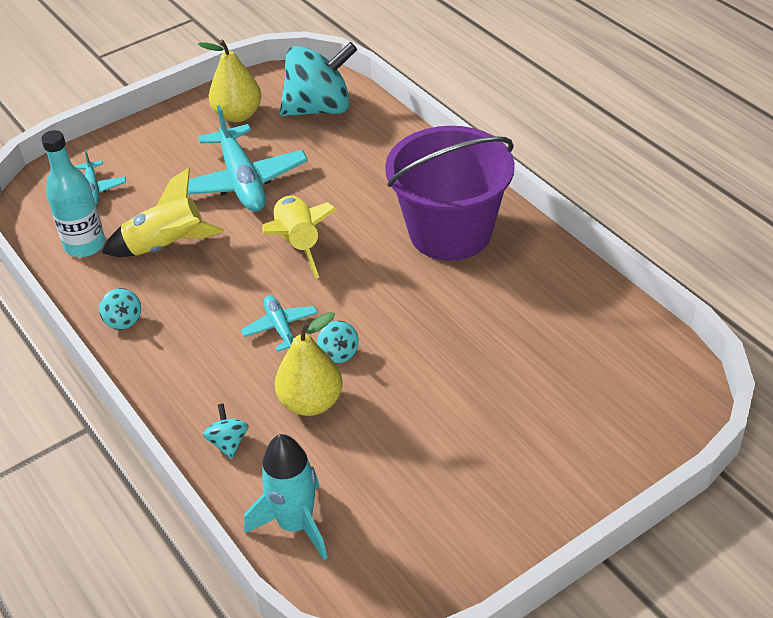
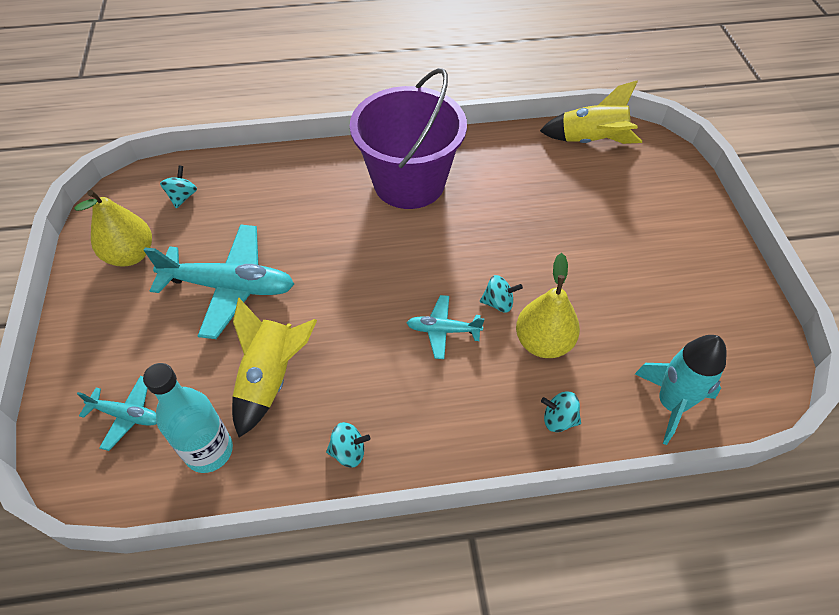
camera: 65 degrees left, 10 degrees up
yellow rocket [262,196,337,279] -> yellow rocket moved to [540,80,642,144]
turquoise spinning top [280,42,357,116] -> turquoise spinning top [160,165,197,208], size x0.42

